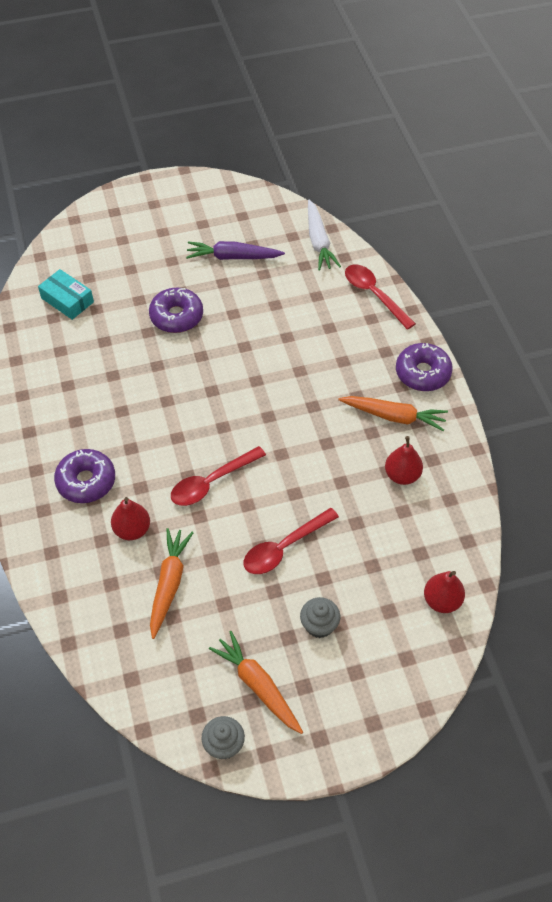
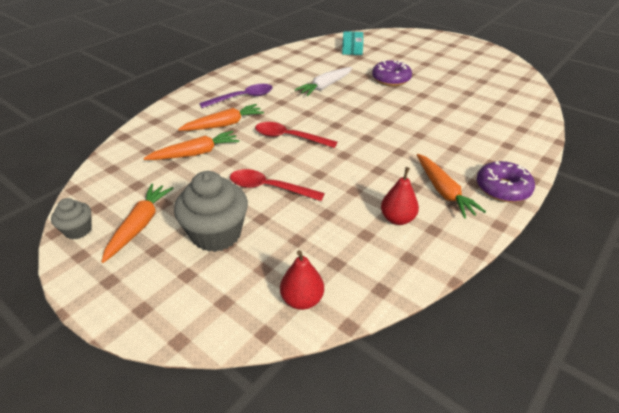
camera: 55 degrees right, 15 degrees down
purple donut [54,449,115,503] -> purple spoon [199,84,273,108]
red pear [111,497,150,540] -> orange carrot [178,104,264,131]
purple carrot [186,241,285,260] -> none
grey cupcake [300,597,340,638] -> grey cupcake [174,171,248,252], size x1.88
white carrot [308,200,341,271] -> white carrot moved to [295,67,352,96]
red spoon [345,264,416,330] -> none

